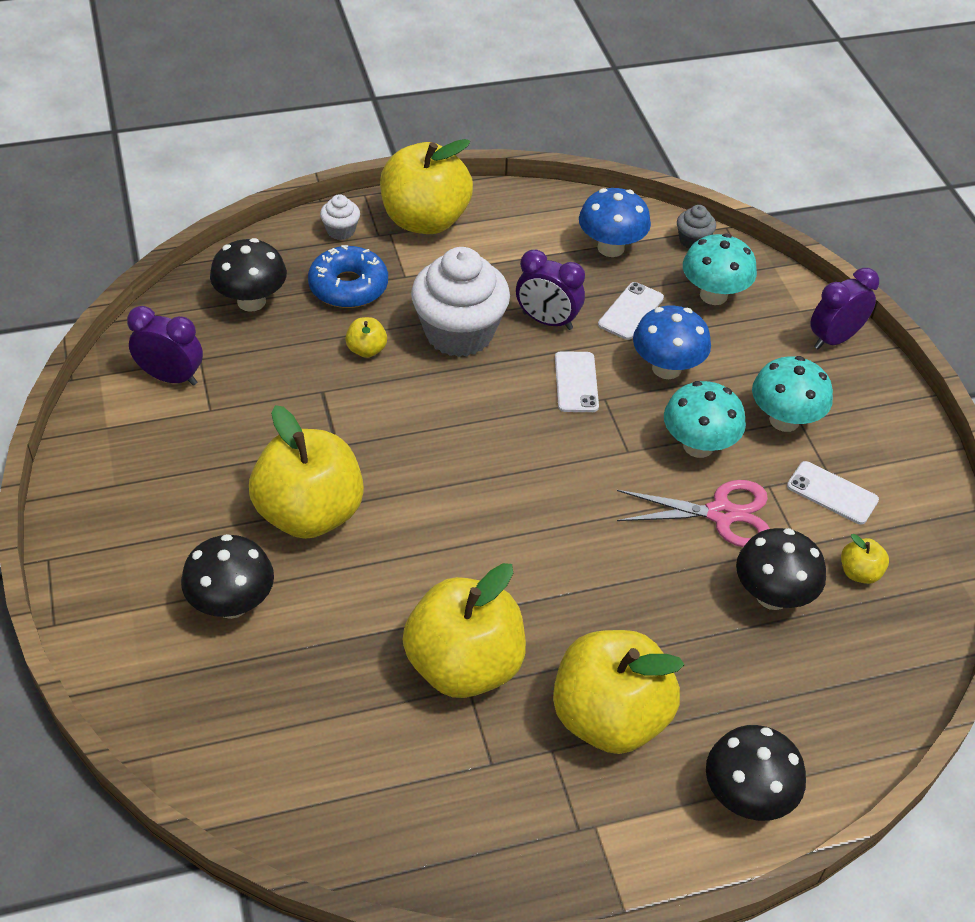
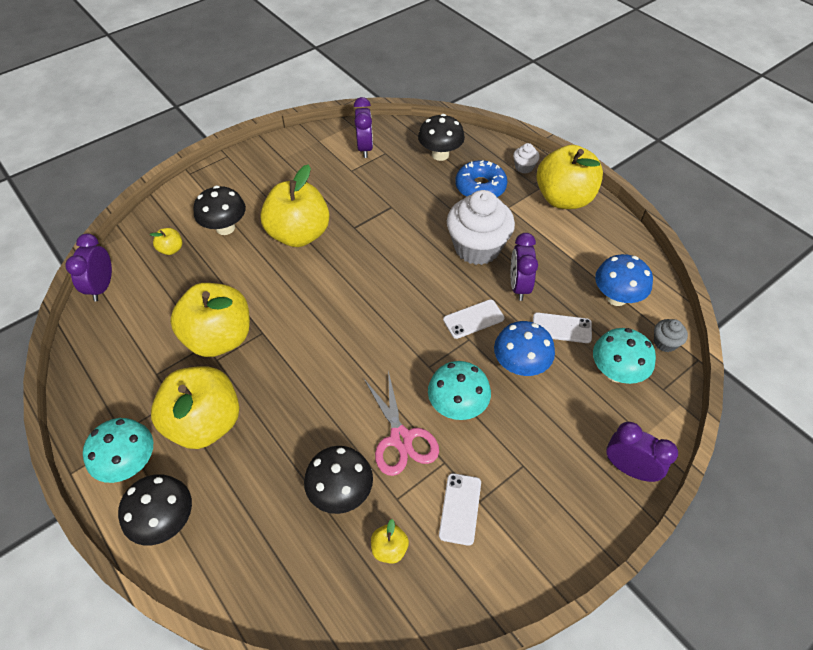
camera: 70 degrees right, 5 degrees up
yellow apple [345,317,387,358] -> yellow apple moved to [150,228,182,255]
turquoise mushroom [752,356,833,432] -> turquoise mushroom moved to [83,418,153,483]
none -> purple clock [65,234,112,301]

